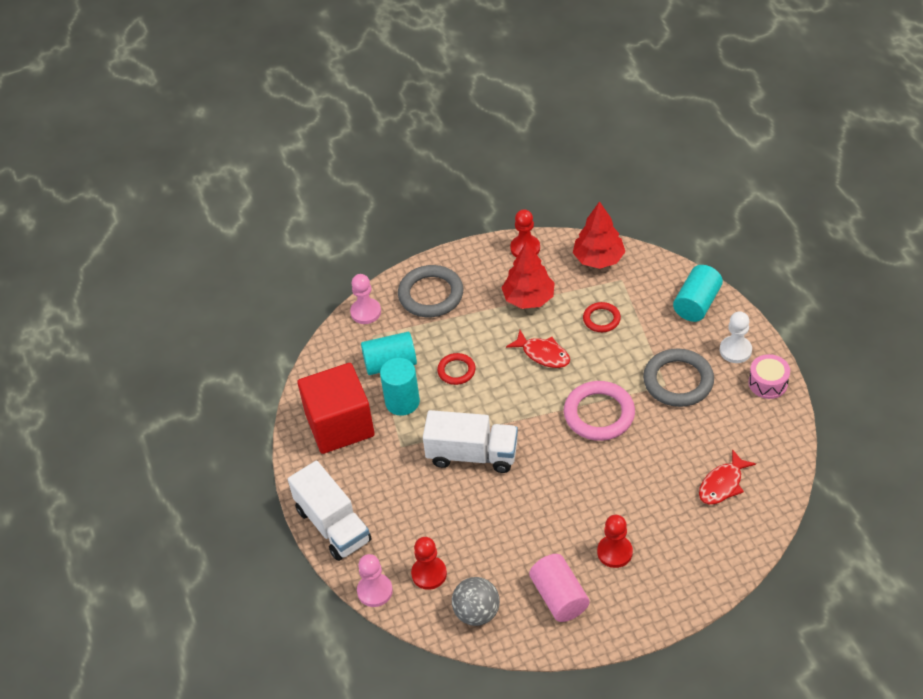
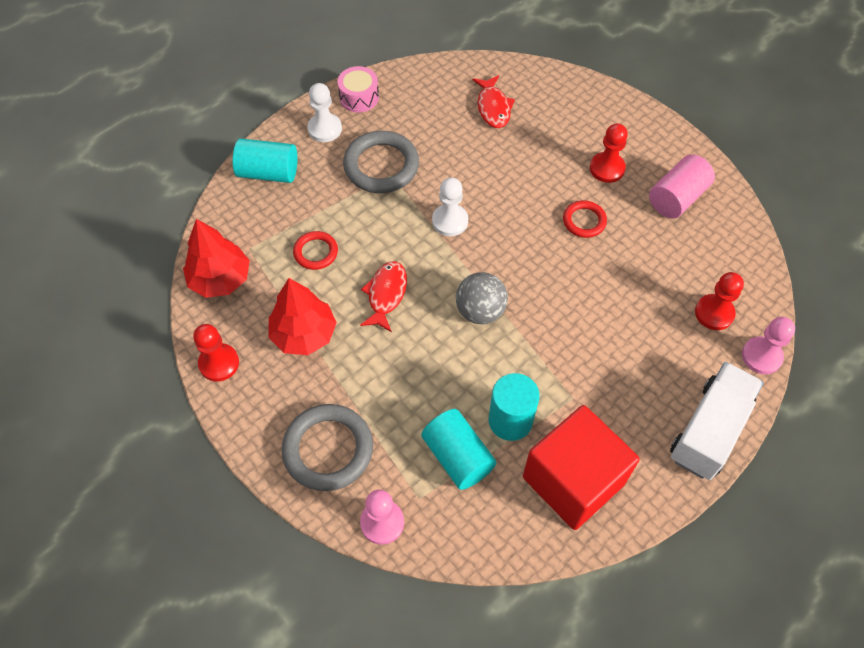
camera: 115 degrees left, 10 degrees up
white truck [423,410,518,473] -> none
red ring [437,353,476,385] -> red ring moved to [563,201,607,238]
grey ball [452,577,500,626] -> grey ball moved to [456,272,508,324]
pink ring [564,381,635,441] -> white pawn [432,177,468,236]
red fish [699,449,756,504] -> red fish turned 60 degrees clockwise [472,75,515,128]

